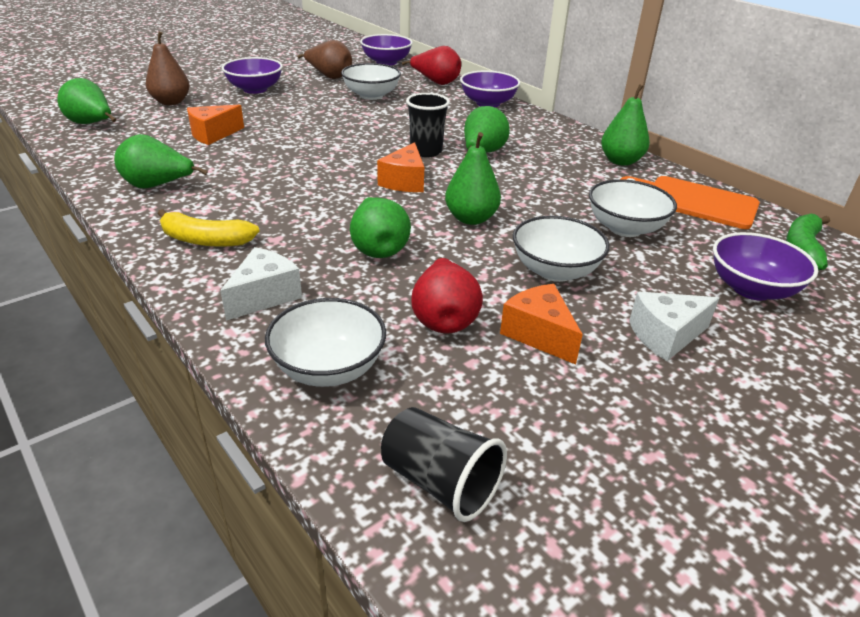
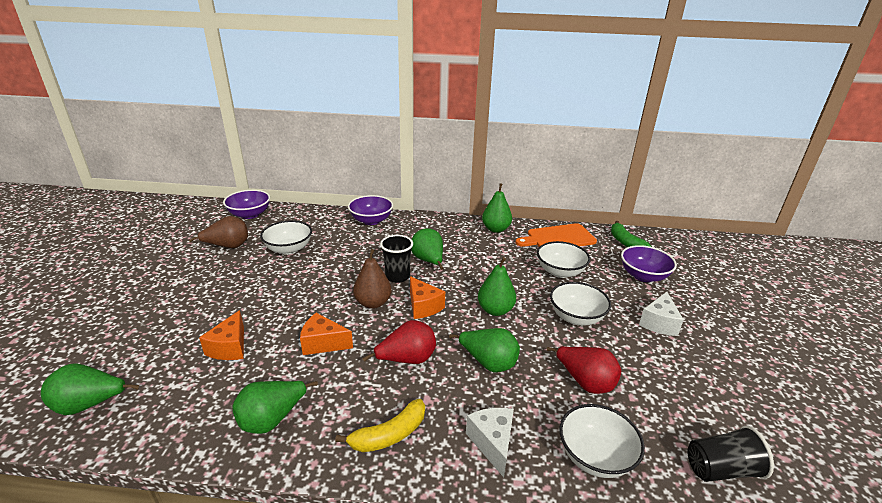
camera: 45 degrees left, 5 degrees down
brown pear [146,31,189,105] -> brown pear moved to [353,249,392,309]
purple bowl [222,57,283,94] -> none
red pear [402,46,461,85] -> red pear moved to [362,320,436,364]
orange cheese [500,284,583,364] -> orange cheese moved to [300,313,353,355]

